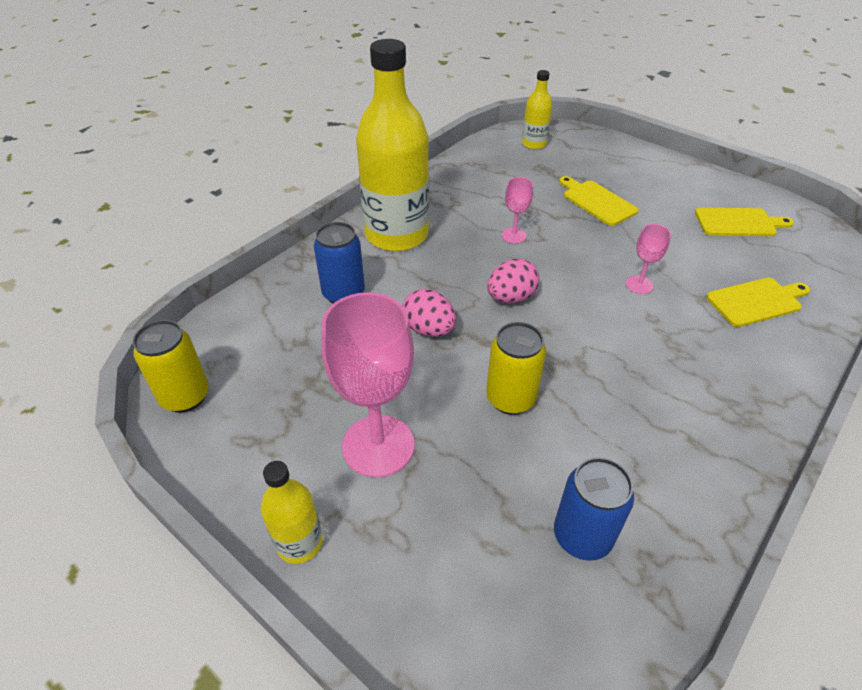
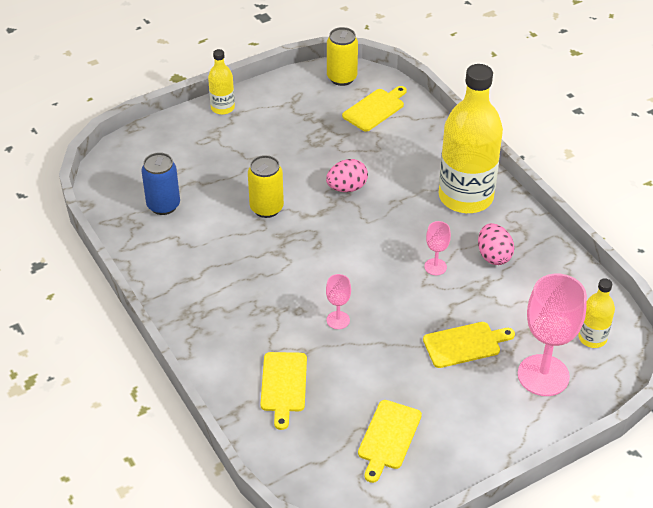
camera: 110 degrees right, 0 degrees up
blue can [314,222,365,303] -> none
pink goblet [321,292,415,478] -> pink goblet moved to [518,274,587,396]
pink egg [487,259,539,303] -> pink egg moved to [478,223,514,265]
none -> yellow cutting board [342,86,407,132]

